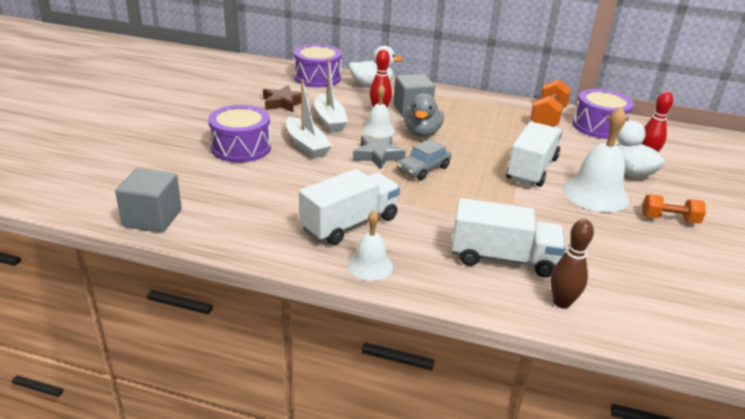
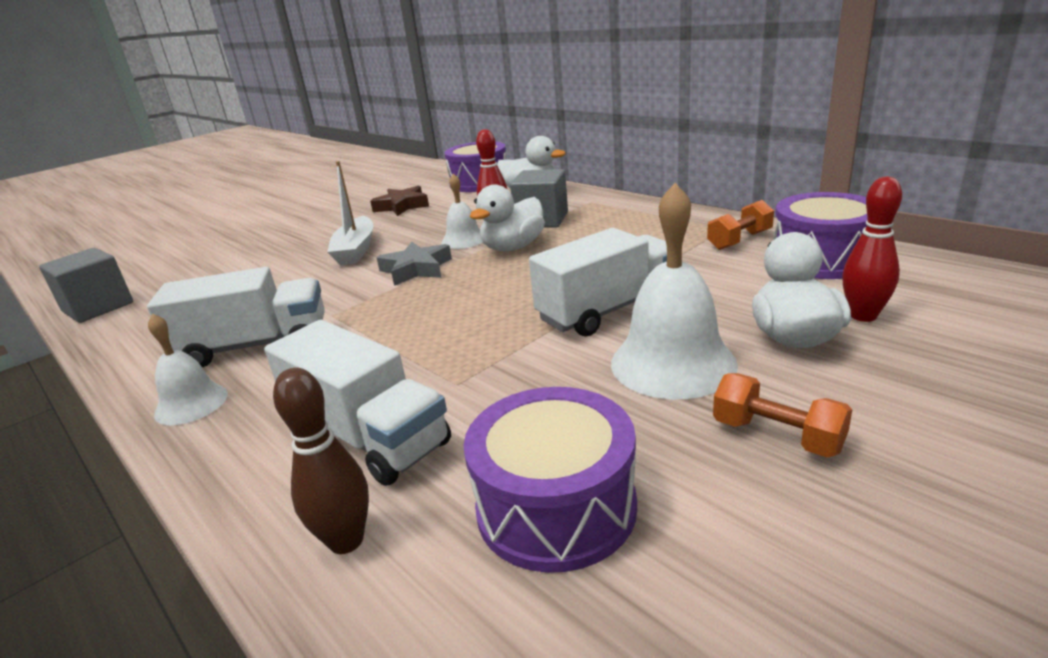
camera: 35 degrees right, 5 degrees down
purple drum [208,105,271,163] -> purple drum moved to [463,387,637,573]
white boat [315,58,348,132] -> none
grey car [397,139,452,180] -> none
grey duck [404,93,444,137] -> white duck [470,184,545,251]
orange dumbbell [530,79,571,126] -> orange dumbbell [707,200,774,250], size x0.65

